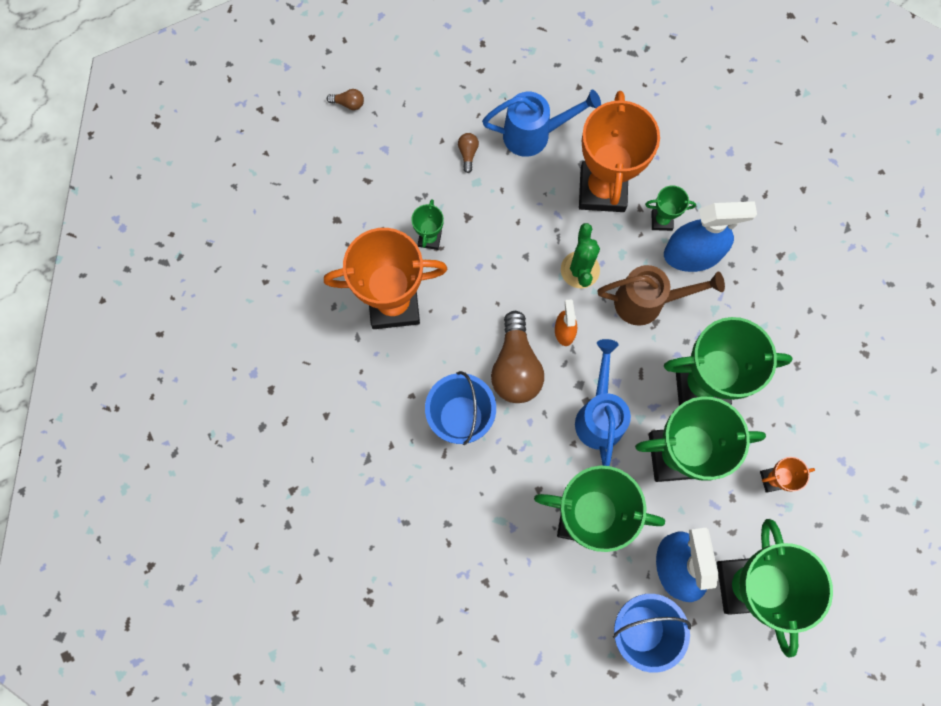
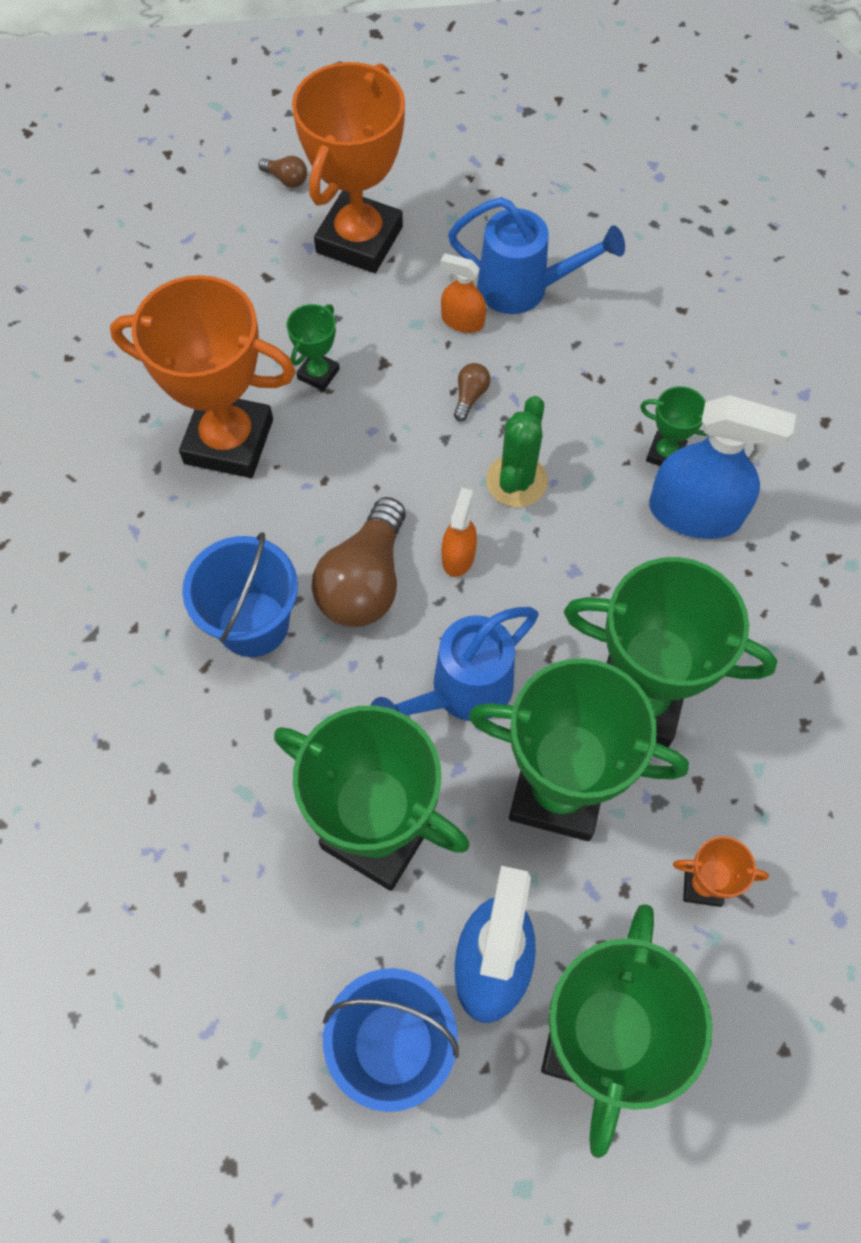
camera: 20 degrees right, 10 degrees down
brown light bulb [458,133,479,173] -> brown light bulb moved to [454,363,490,421]
blue watering can [575,339,631,466] -> blue watering can turned 150 degrees counterclockwise [370,607,539,721]
orange trophy [579,91,660,212] -> orange trophy moved to [292,62,405,273]
brown watering can [597,265,725,326] -> none
none -> orange spray bottle [440,253,486,333]

